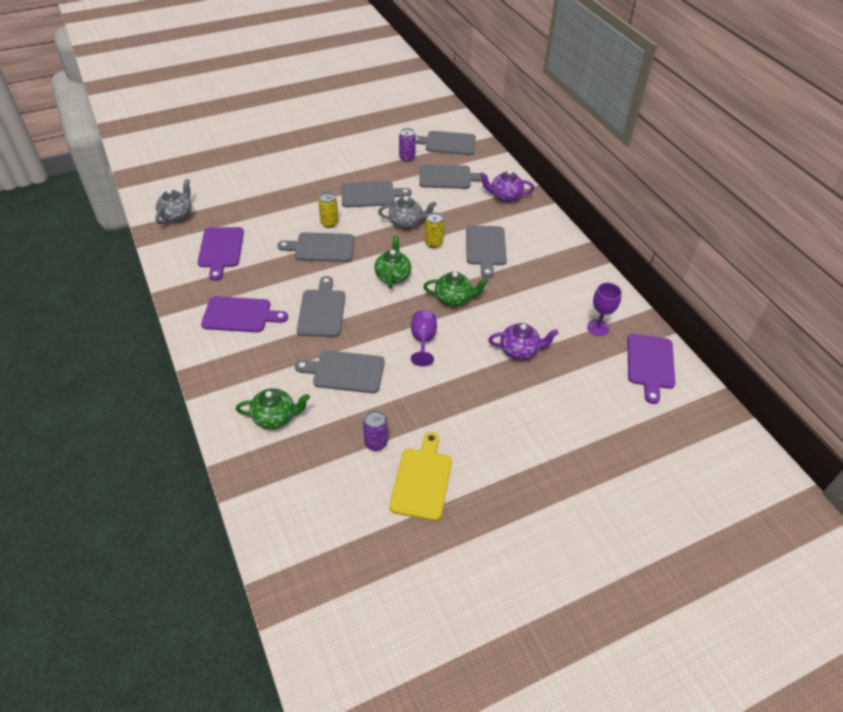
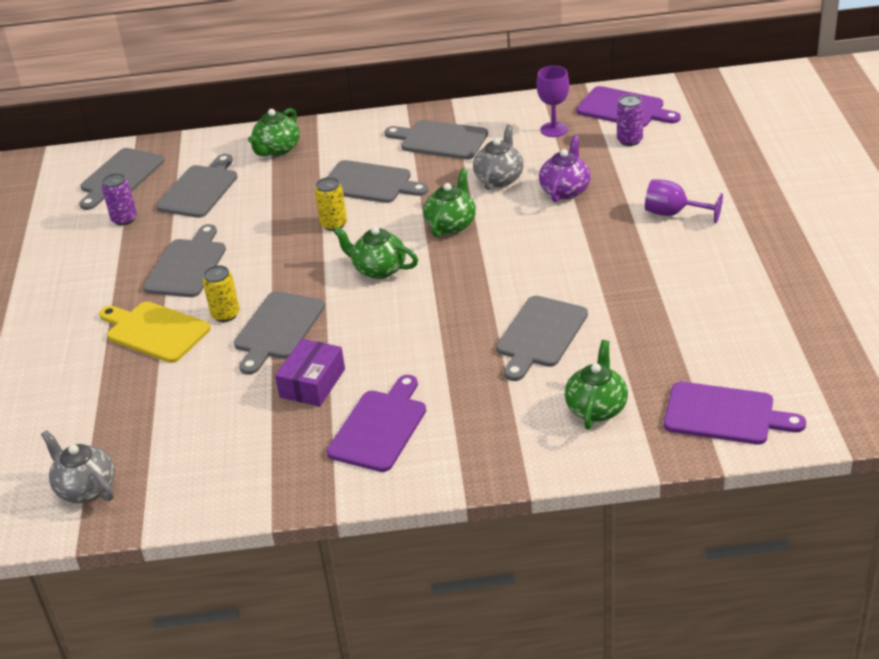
camera: 65 degrees left, 10 degrees down
purple cutting board [198,227,244,281] -> purple cutting board moved to [664,382,806,444]
grey cutting board [297,276,345,337] -> grey cutting board moved to [385,120,488,159]
purple can [363,410,388,451] -> purple can moved to [617,95,644,146]
grey teapot [378,196,437,229] -> grey teapot moved to [473,125,524,190]
yellow cutting board [389,432,452,521] -> yellow cutting board moved to [99,301,211,363]
purple goblet [411,310,437,366] -> purple goblet moved to [645,179,723,223]
purple teapot [480,170,534,202] -> green teapot [248,108,300,156]
none -> purple box [275,339,345,407]

